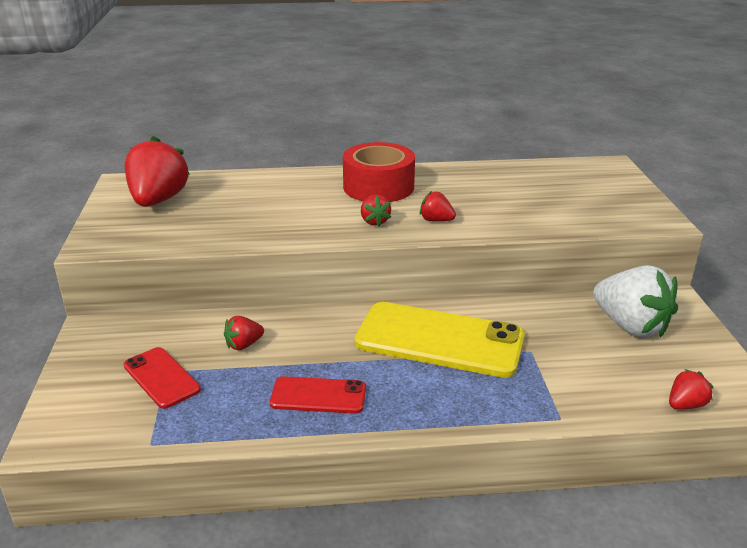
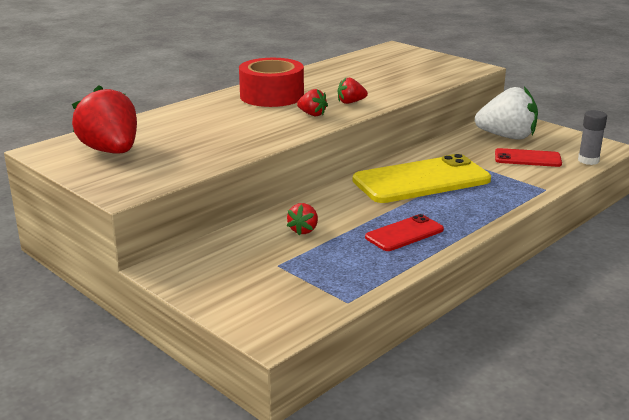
camera: 40 degrees left, 5 degrees down
red phone [123,347,201,409] -> red phone moved to [495,148,562,167]
red strawberry [669,369,714,409] -> grey glue stick [578,110,607,165]

